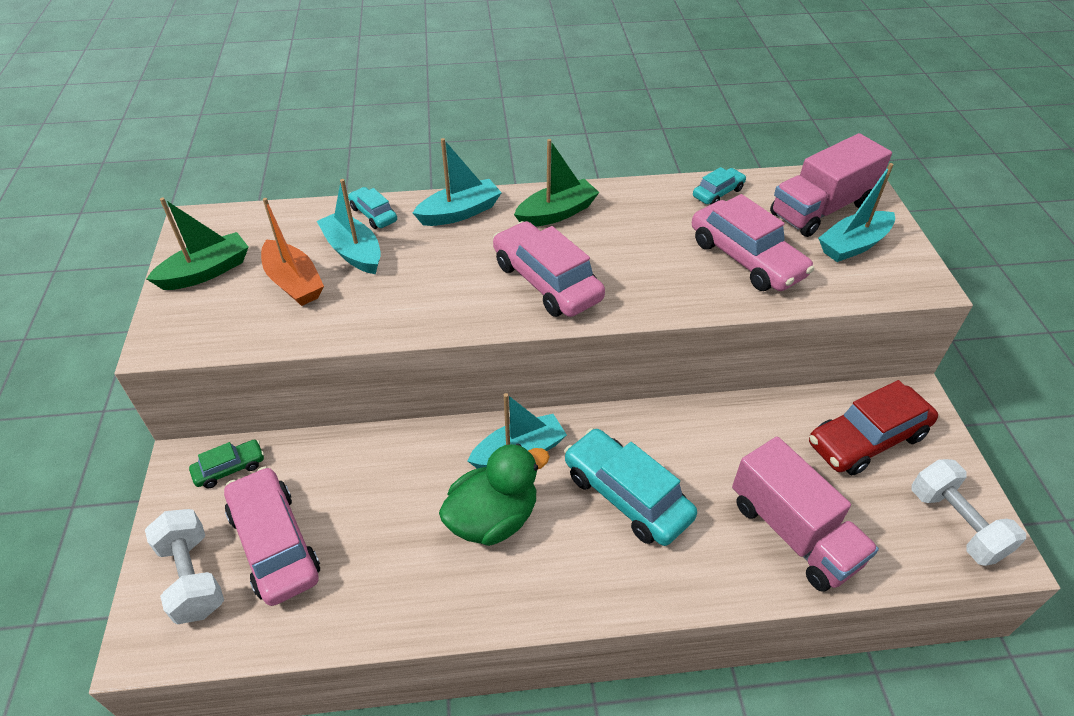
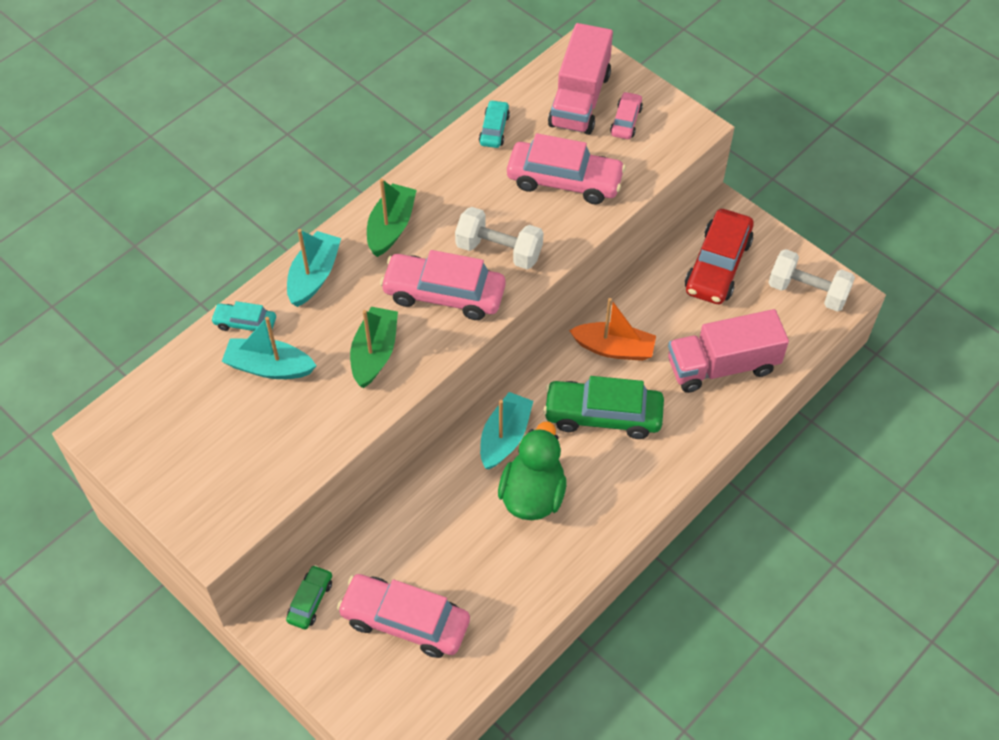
camera: 40 degrees left, 10 degrees up
white dumbbell [145,509,224,624] -> white dumbbell moved to [455,207,544,269]
green boat [147,198,249,290] -> green boat moved to [350,307,398,388]
orange boat [261,198,324,306] -> orange boat moved to [569,298,656,361]
turquoise car [564,428,697,546] -> green car [543,376,664,439]
pink truck [732,436,879,592] -> pink truck turned 150 degrees clockwise [668,309,789,393]
turquoise boat [818,163,895,262] -> pink car [610,92,643,139]

